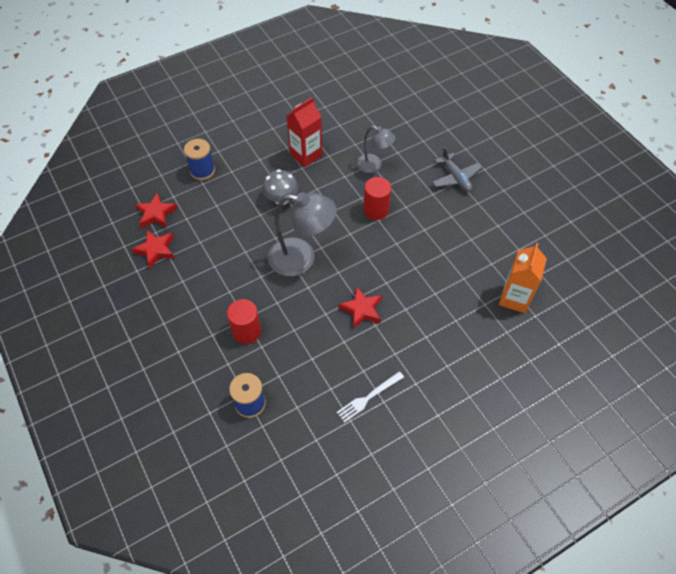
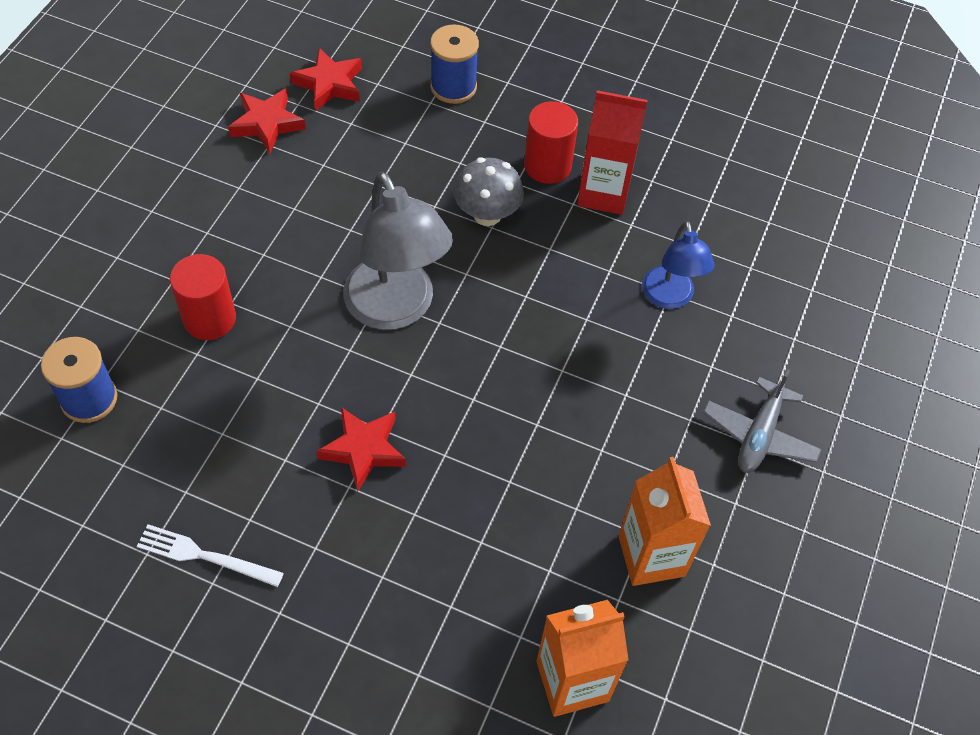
camera: 50 degrees right, 0 degrees up
grey lamp [357,126,396,173] -> blue lamp [642,221,715,309]
red cylinder [363,177,391,220] -> red cylinder moved to [524,101,578,184]
none -> orange carton [618,457,711,586]

